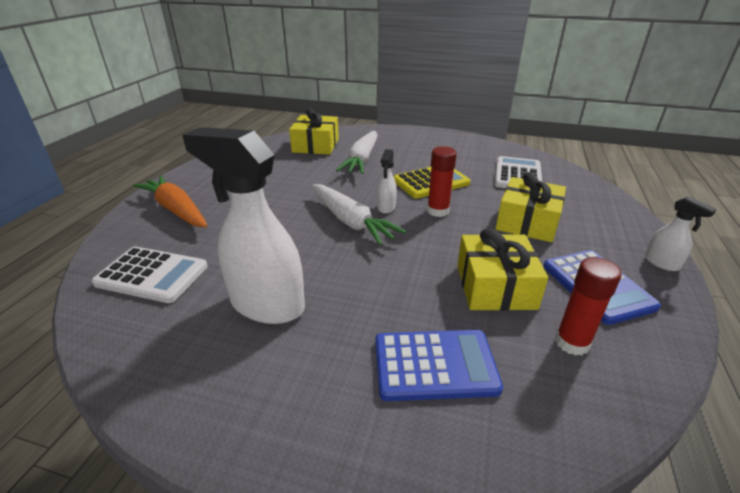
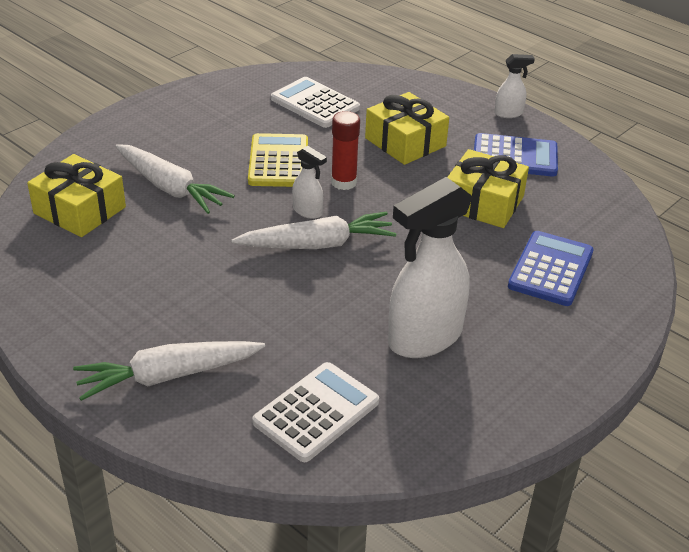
camera: 65 degrees left, 5 degrees up
orange carrot [133,175,207,227] -> white carrot [73,341,265,401]
red glue stick [555,257,622,356] -> none

